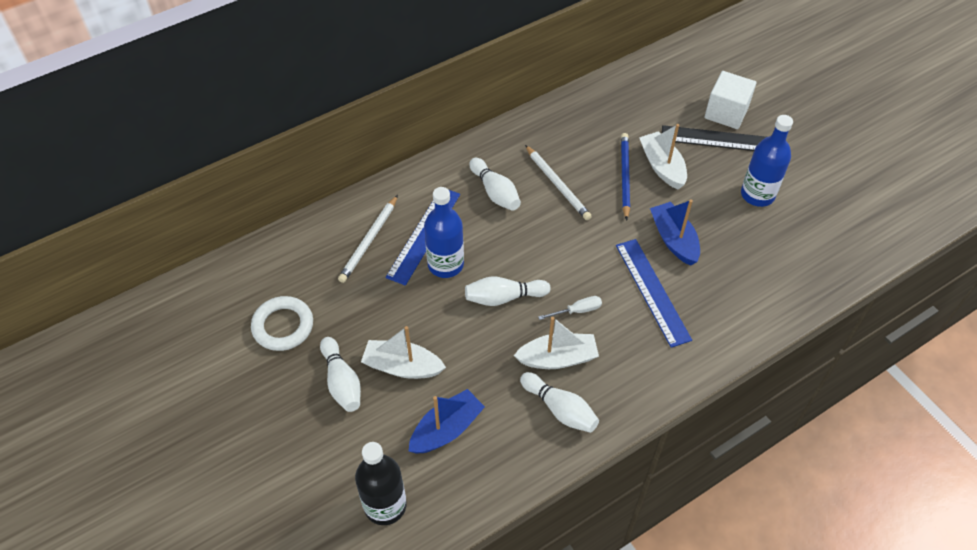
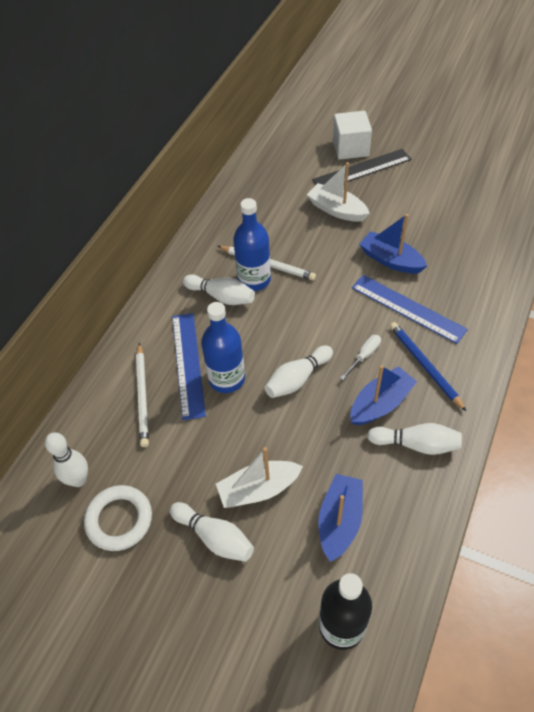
camera: 30 degrees left, 0 degrees up
white boat [514,317,599,369] -> blue boat [350,365,417,425]
blue pencil [621,133,630,221] -> blue pencil moved to [390,322,467,412]
blue bottle [741,115,793,207] -> blue bottle moved to [233,198,271,291]
none -> white bowling pin [45,432,88,487]

